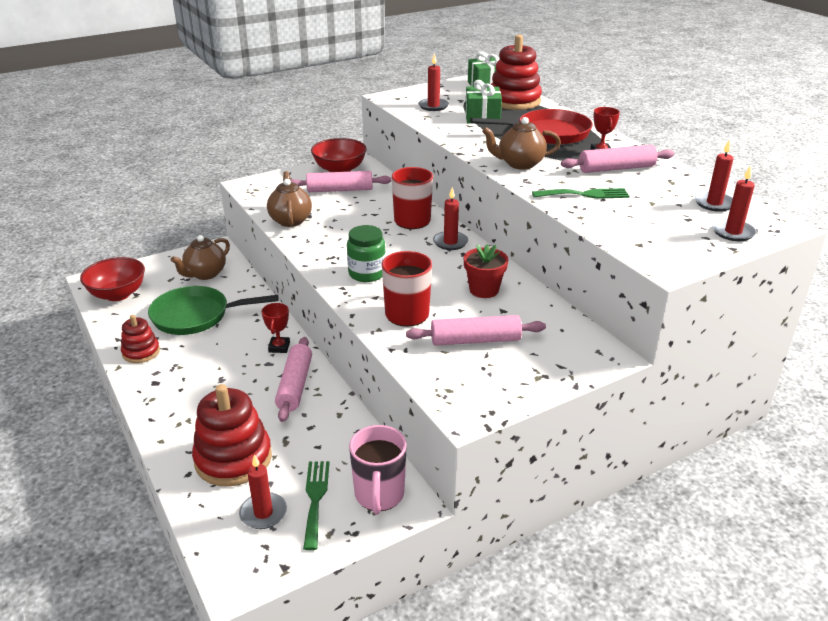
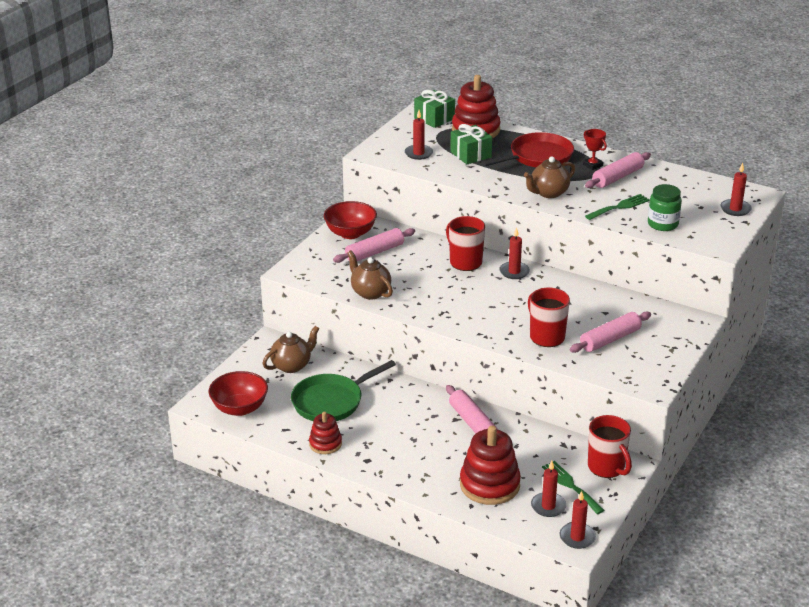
camera: 30 degrees left, 0 degrees up
brown teapot [171,235,230,280] -> brown teapot turned 135 degrees counterclockwise [263,326,320,373]
red trophy [261,303,290,353] -> none
green jar [347,225,386,282] -> green jar moved to [648,184,682,231]
pink mug [349,425,407,514] -> red mug [588,415,632,478]
red flower pot [464,244,508,298] -> none
red candle [695,139,734,212] -> red candle moved to [560,491,596,549]

